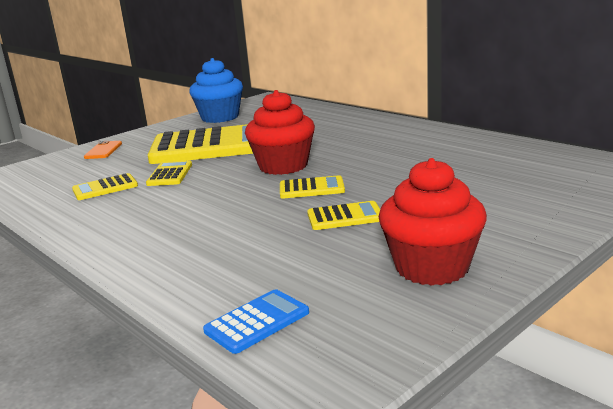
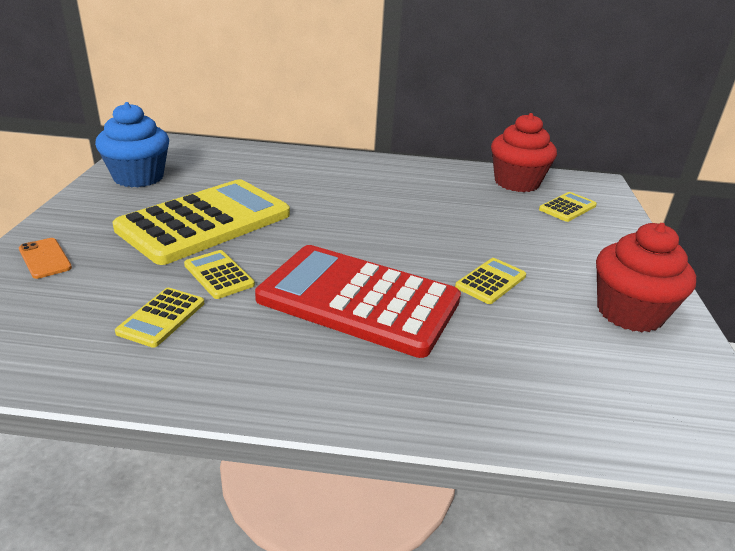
camera: 45 degrees left, 10 degrees up
blue calculator [203,289,309,354] -> none
red cupcake [245,90,315,175] -> red cupcake moved to [491,113,557,192]
yellow calculator [280,175,345,198] -> yellow calculator moved to [539,192,597,222]
none -> red calculator [255,245,461,358]

